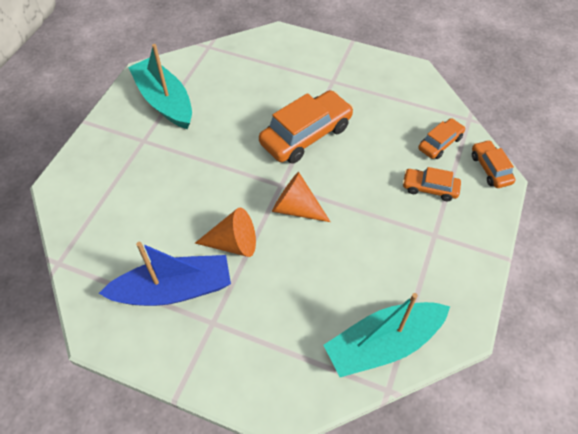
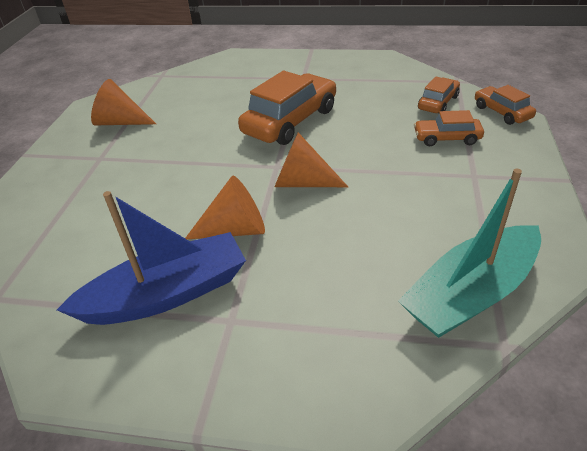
camera: 10 degrees left, 15 degrees down
turquoise boat [128,44,192,129] -> orange cone [91,79,156,125]

